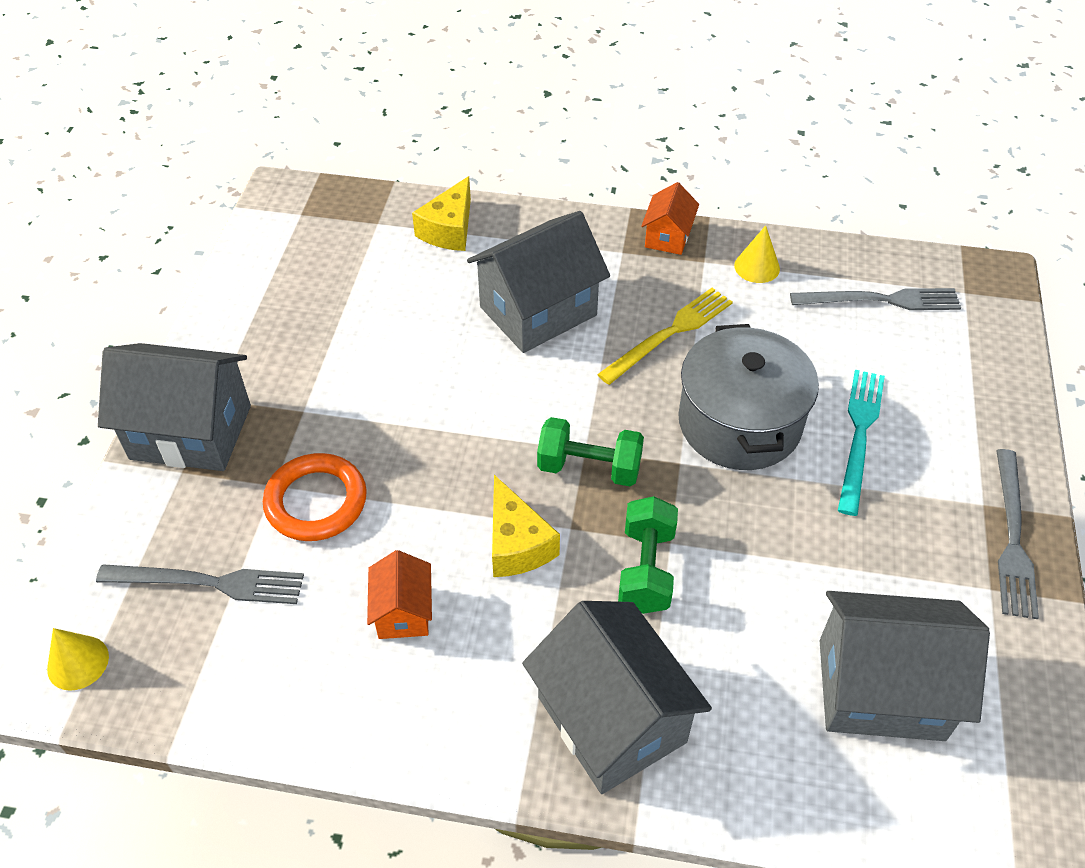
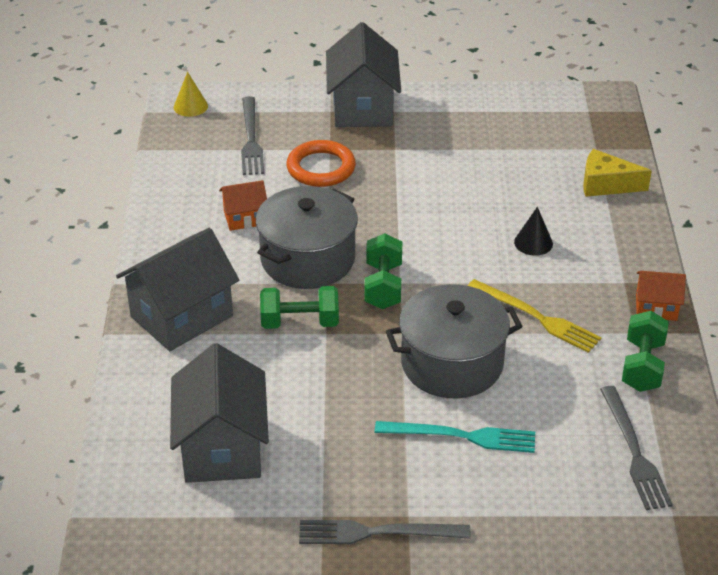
camera: 80 degrees right, 10 degrees down
grey house [467,211,610,353] -> black cone [514,207,553,256]
yellow cheese [492,475,560,577] -> grey pot [256,186,358,289]
yellow cone [734,225,780,283] -> green dumbbell [622,311,669,392]

